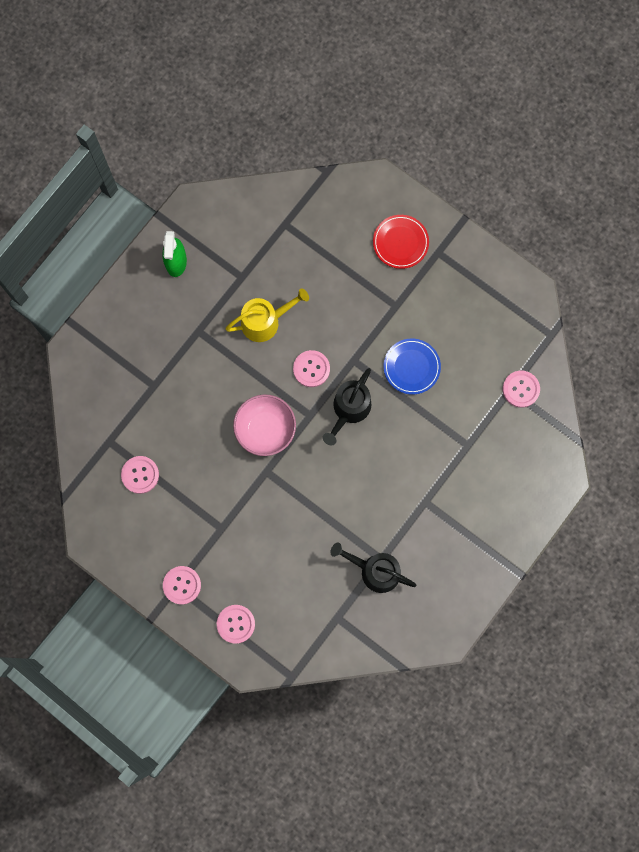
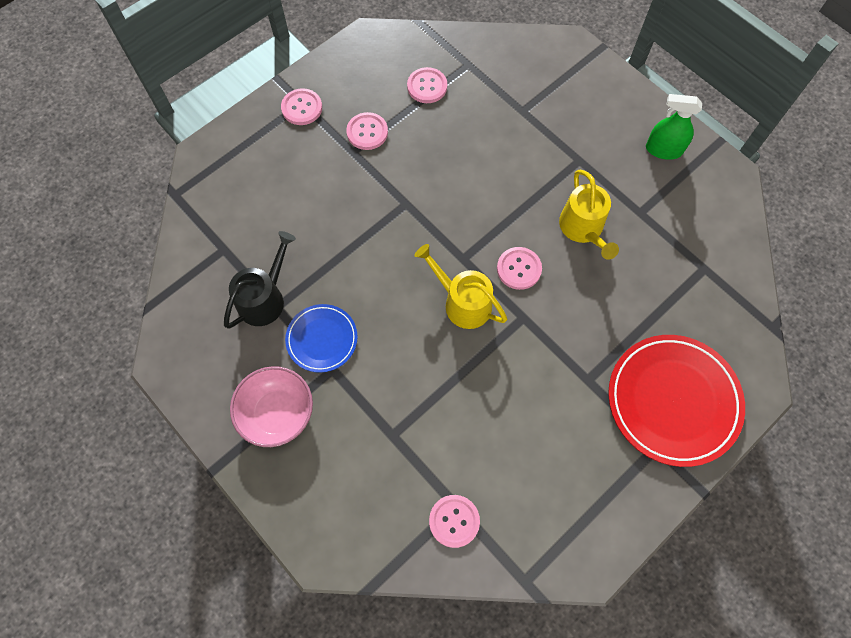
camera: 100 degrees right, 10 degrees down
pink button [217,605,255,644] -> pink button moved to [346,112,388,150]
pink bowl [233,394,296,456] -> pink bowl moved to [230,366,313,447]
black watering can [323,368,371,445] -> yellow watering can [415,244,507,329]
red plate [373,215,429,269] -> red plate [608,335,745,467], size x1.81
blue plate [384,339,441,395] -> blue plate moved to [285,304,358,373]

